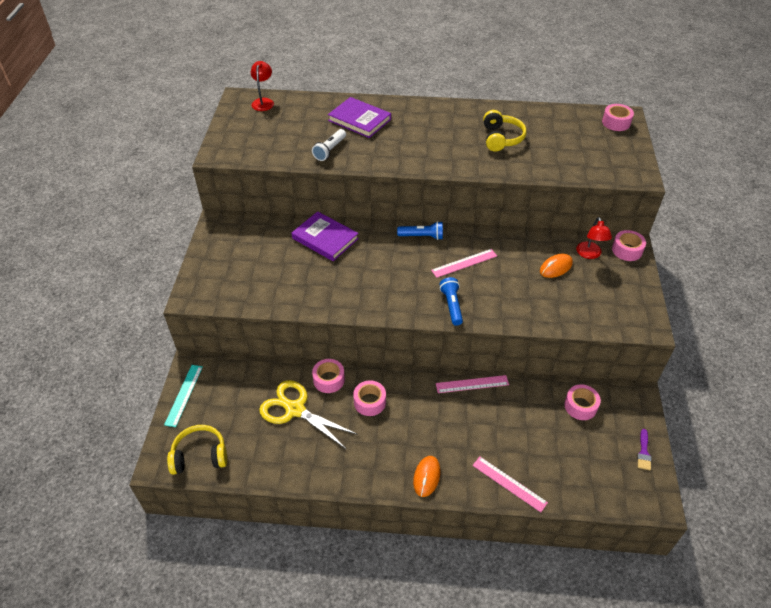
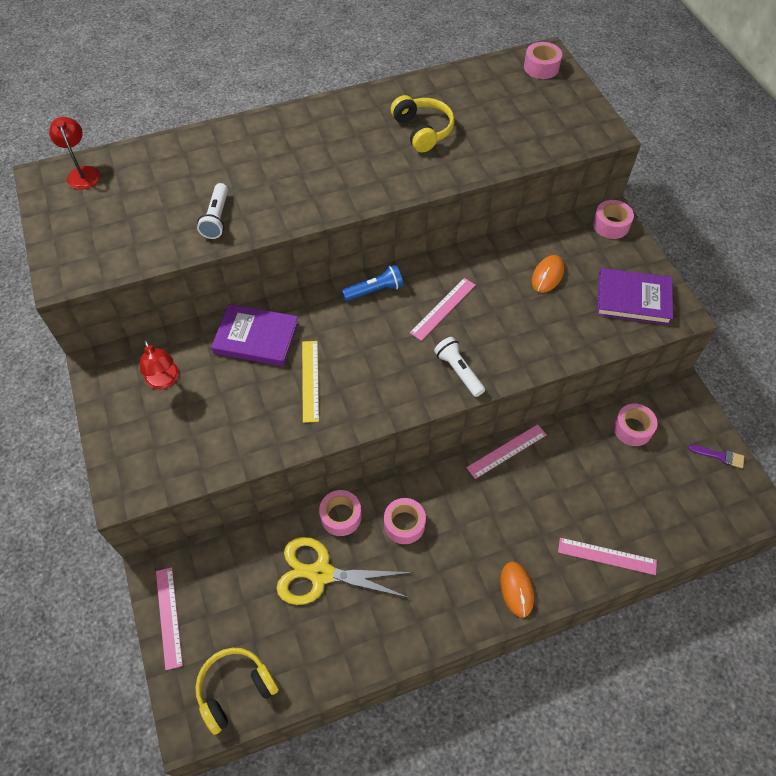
camera: 25 degrees left, 10 degrees up
turquoise ruler [164,365,203,427] -> pink ruler [156,567,183,670]
purple book [328,97,391,138] -> purple book moved to [597,268,673,325]
blue flashlight [440,277,463,326] -> white flashlight [434,337,485,397]
red lamp [576,217,612,259] -> red lamp moved to [140,340,179,390]
purple brush [637,429,652,470] -> purple brush turned 60 degrees counterclockwise [689,445,744,468]
none -> yellow ruler [302,341,319,423]

